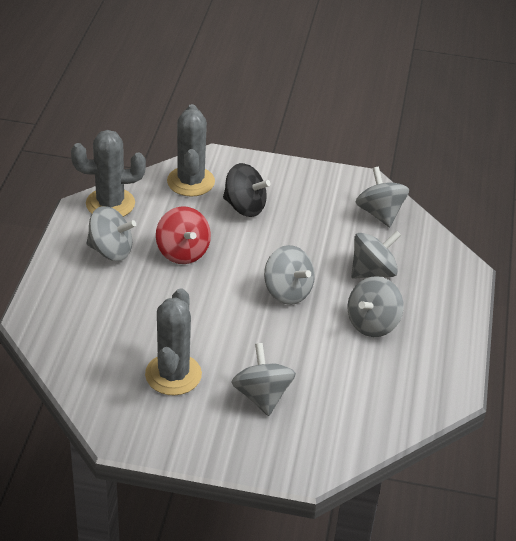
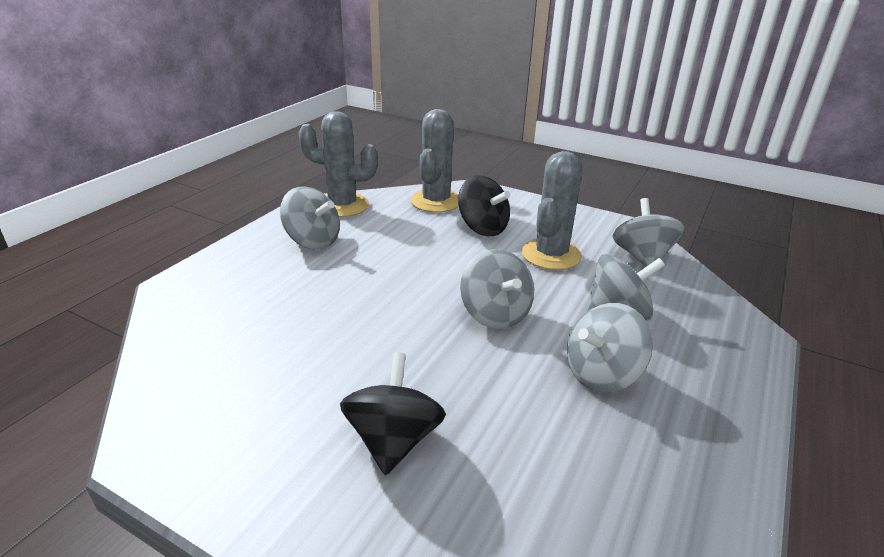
camera: 20 degrees right, 10 degrees down
grey cactus [145,288,202,395] -> grey cactus moved to [522,151,582,270]
red spinning top [156,206,211,264] -> none
grey spinning top [231,343,296,416] -> black spinning top [340,352,446,475]

